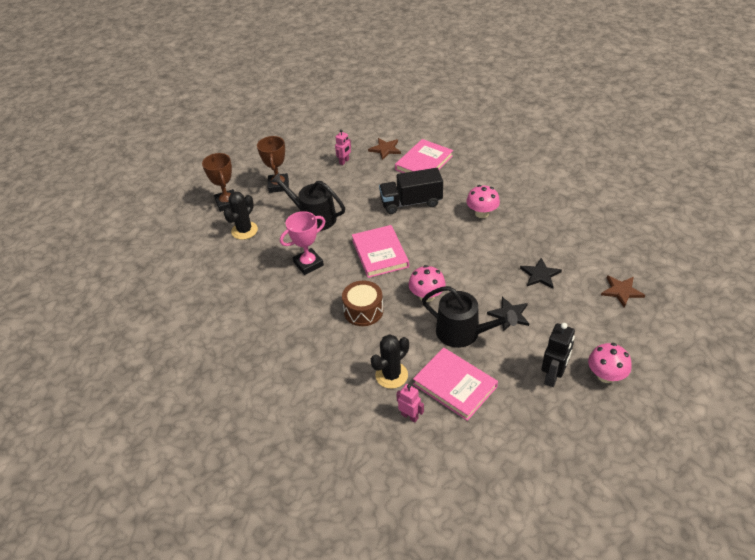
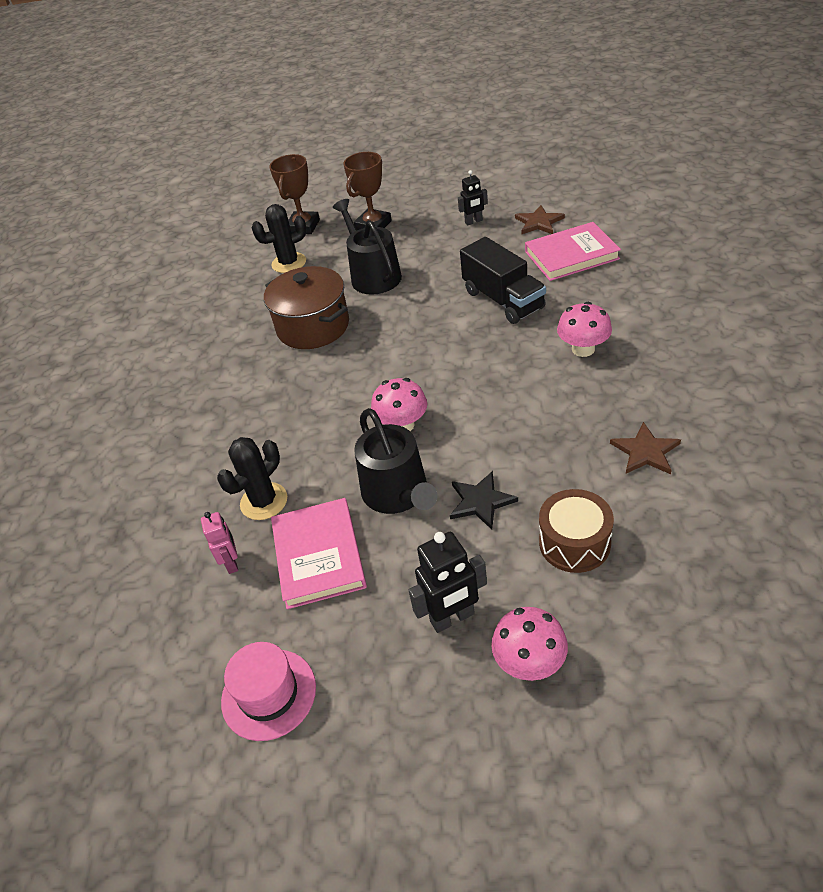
camera: 40 degrees right, 0 degrees up
pink trophy [280,211,325,275] -> brown pot [264,266,349,349]
pink robot [335,129,351,165] -> black robot [458,170,488,225]
brown drum [342,281,383,326] -> brown drum moved to [539,489,614,573]
pink book [352,225,409,278] -> none
black cactus [371,334,409,389] -> black cactus turned 45 degrees counterclockwise [217,437,287,520]
black truck [379,168,443,214] -> black truck turned 150 degrees counterclockwise [460,237,546,324]
black star [520,258,562,289] -> none
brown star [601,275,645,308] -> brown star moved to [610,422,681,474]
none -> pink hat [221,642,316,741]

